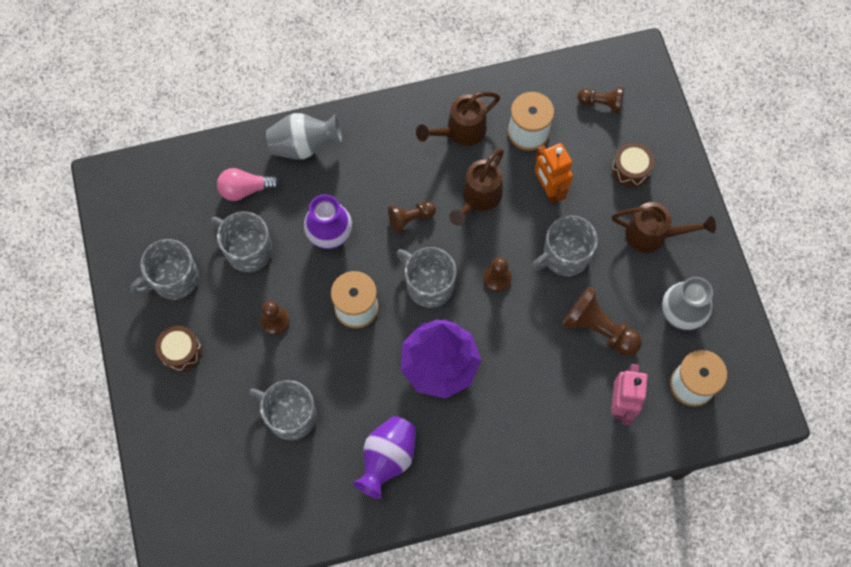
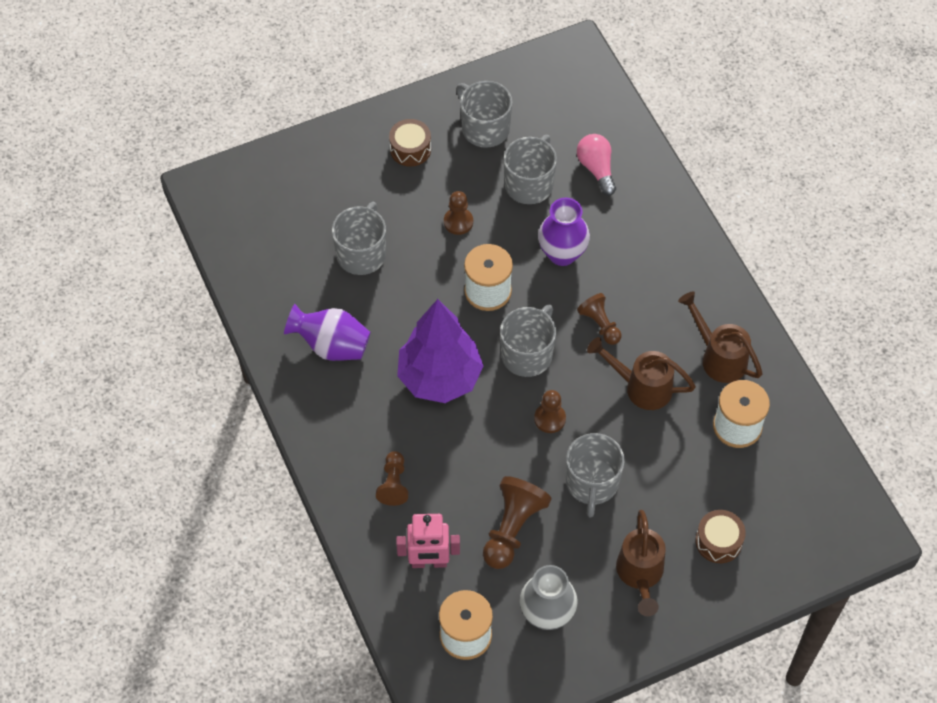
camera: 80 degrees right, 10 degrees down
grey vase [266,113,342,160] -> none
grey mug [531,216,598,276] -> grey mug turned 135 degrees counterclockwise [566,433,625,518]
orange robot [535,143,573,203] -> none
brown pawn [578,87,624,114] -> brown pawn moved to [376,451,408,506]

